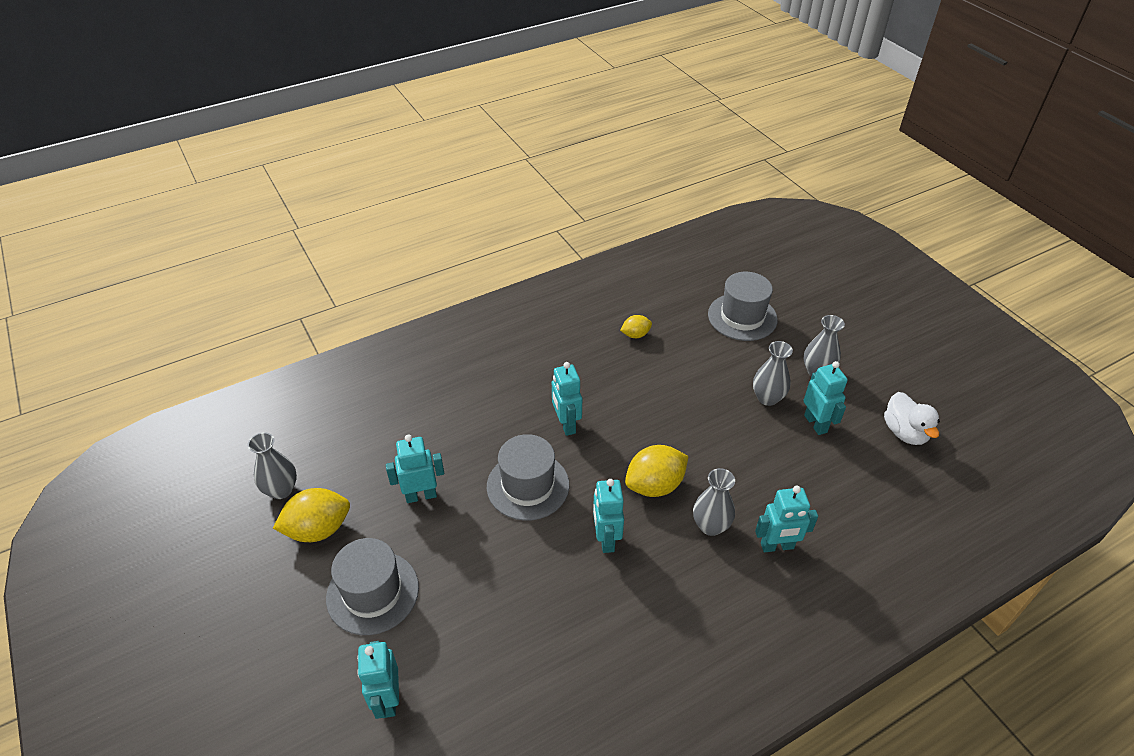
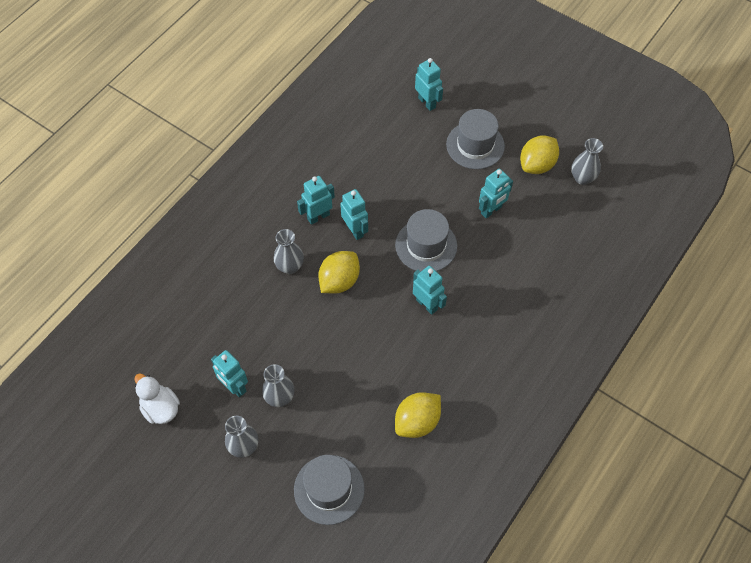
camera: 155 degrees right, 15 degrees up
yellow lemon [620,315,652,338] -> yellow lemon [395,392,441,438], size x1.81
turquoise robot [755,486,818,552] -> turquoise robot moved to [297,176,335,225]

